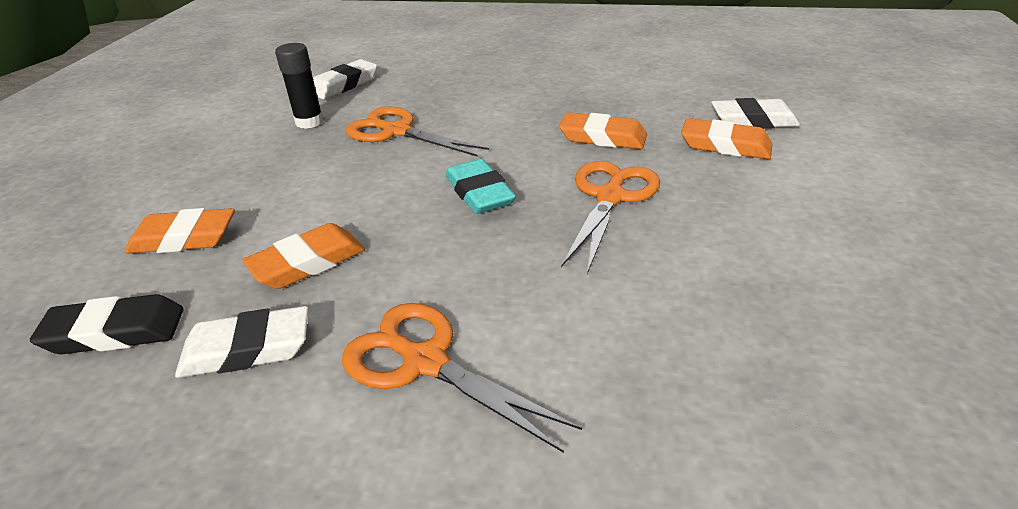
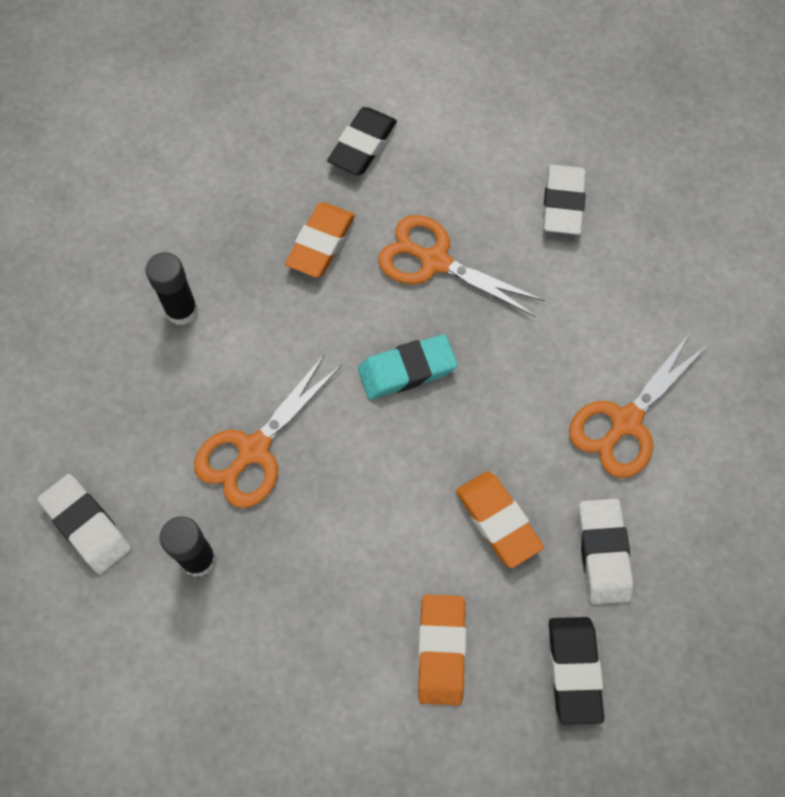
camera: 85 degrees left, 30 degrees up
orange eraser [681,118,773,159] -> black eraser [327,107,397,175]
white eraser [711,98,800,129] -> white eraser moved to [543,164,586,235]
none -> black glue stick [146,252,198,325]

